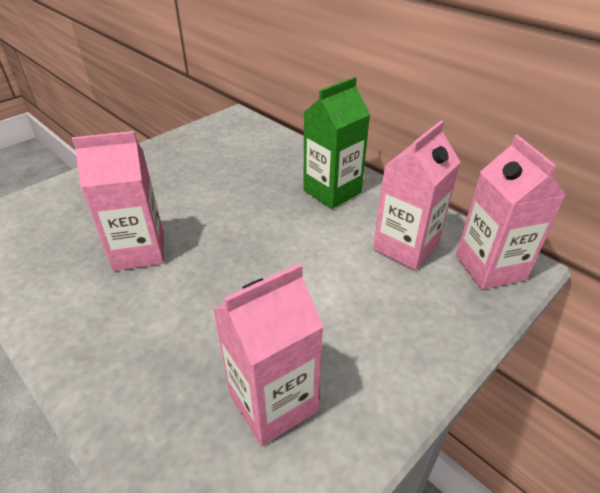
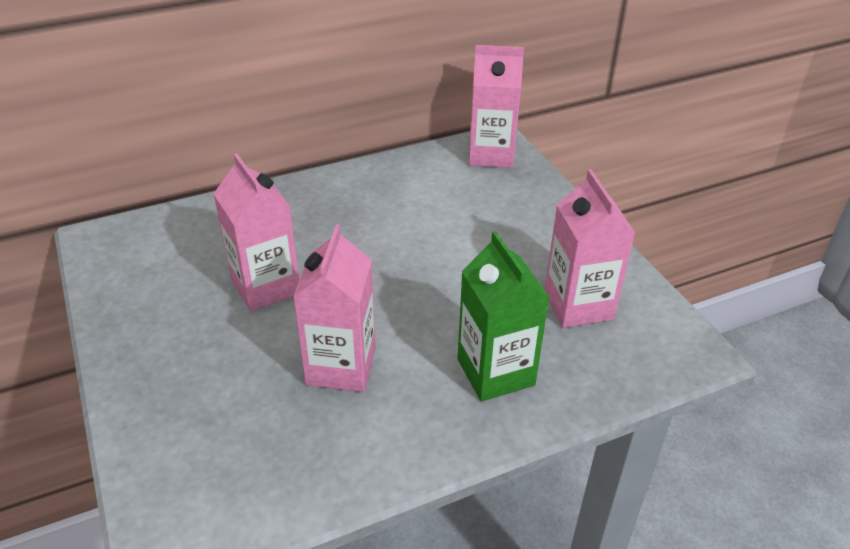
camera: 70 degrees left, 0 degrees up
green carton [303,77,370,209] -> green carton moved to [458,231,550,402]
pink carton [373,121,460,270] -> pink carton moved to [213,154,299,312]

